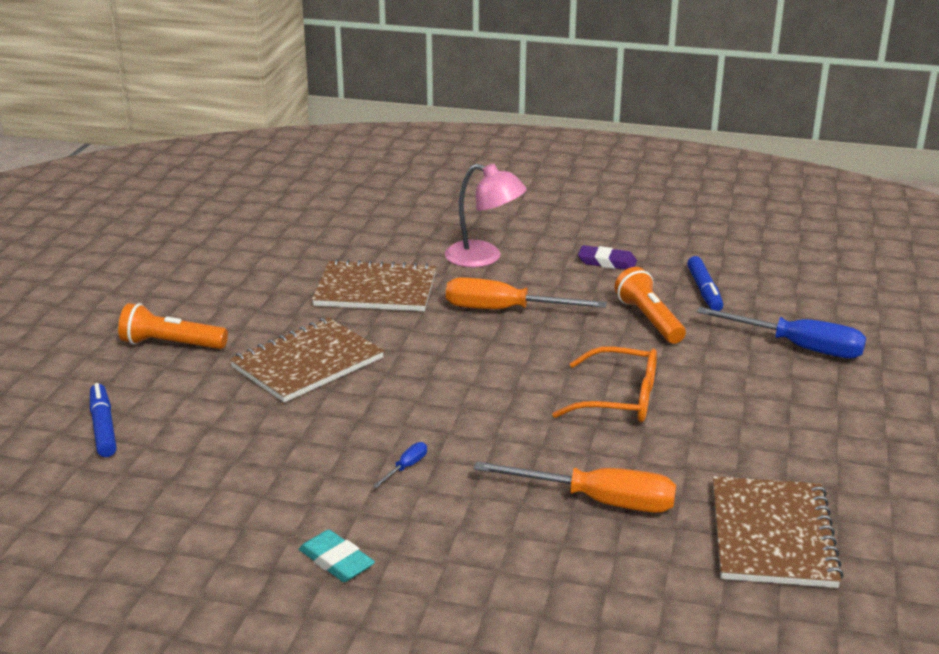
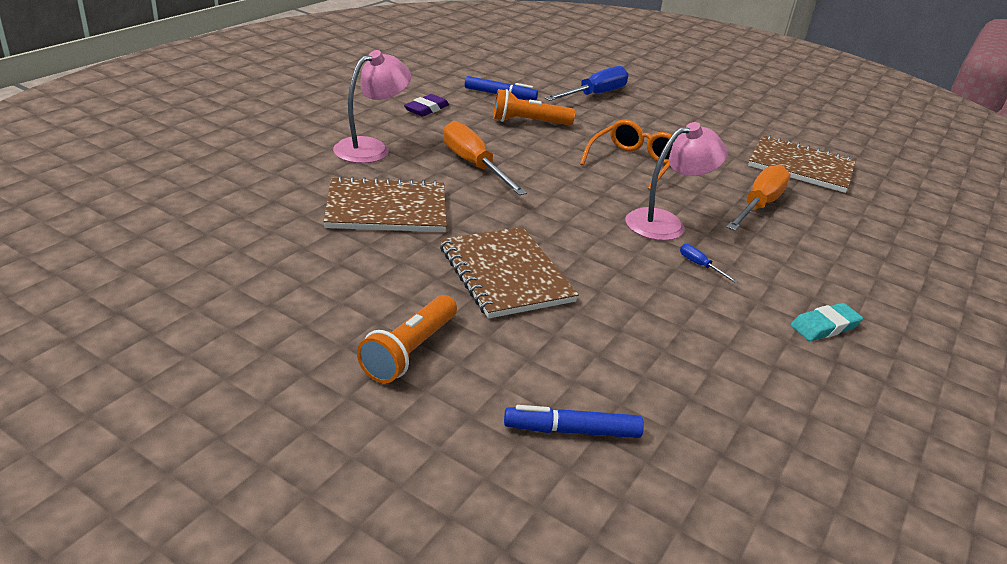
camera: 75 degrees left, 5 degrees up
brown notebook [312,259,436,311] -> brown notebook turned 60 degrees clockwise [323,176,447,232]
orange screwdriver [446,277,607,309] -> orange screwdriver turned 120 degrees clockwise [443,121,527,195]
none -> pink lamp [625,122,728,241]

